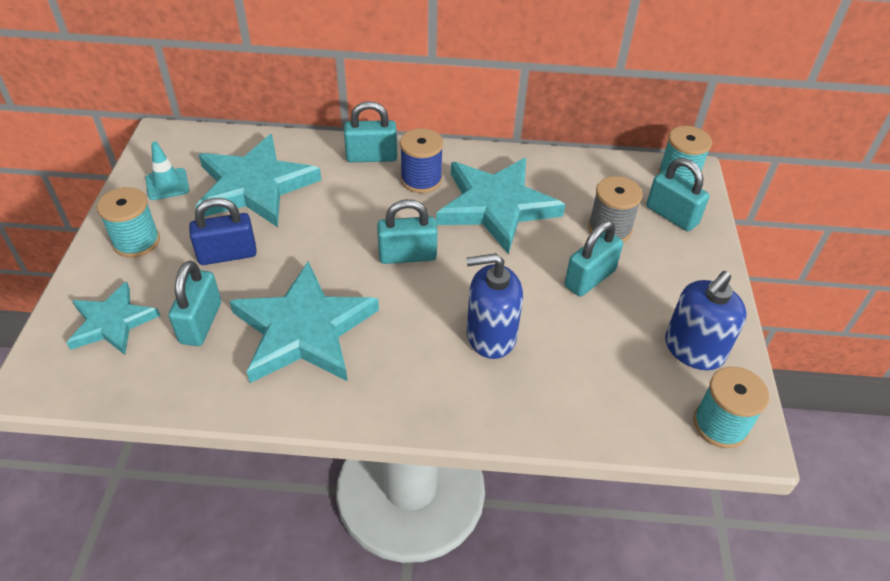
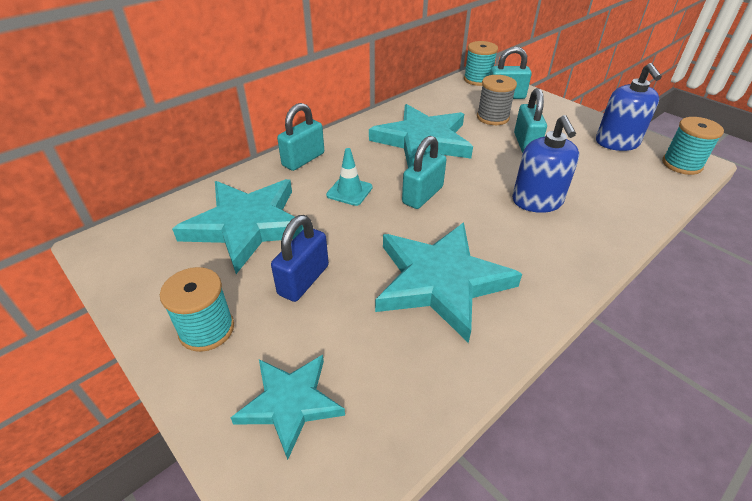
camera: 45 degrees left, 5 degrees down
turquoise traffic cone [145,141,189,200] -> turquoise traffic cone moved to [326,148,373,206]
turquoise padlock [169,261,221,346] -> none
blue spool [400,128,443,193] -> none
blue soap dispenser [466,253,523,359] -> blue soap dispenser turned 45 degrees counterclockwise [512,115,579,213]

